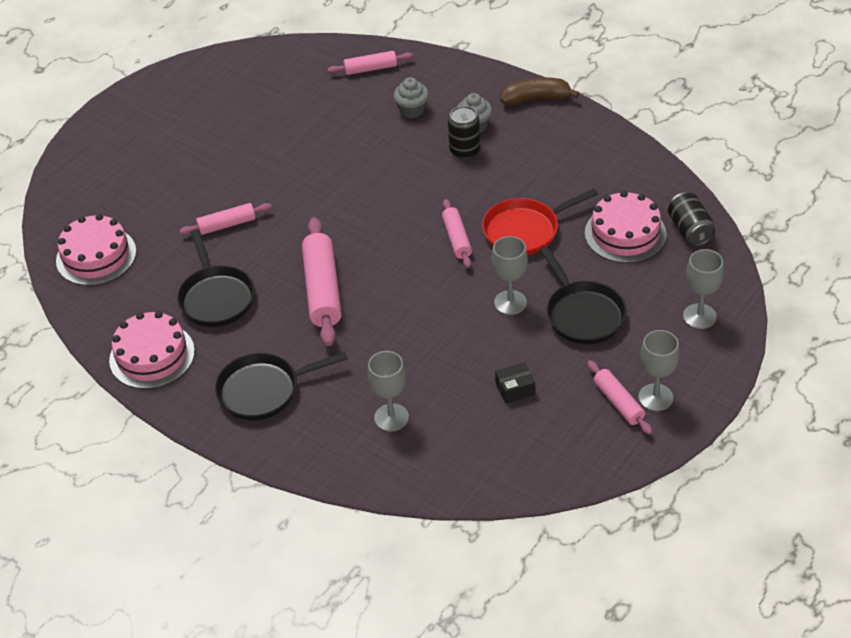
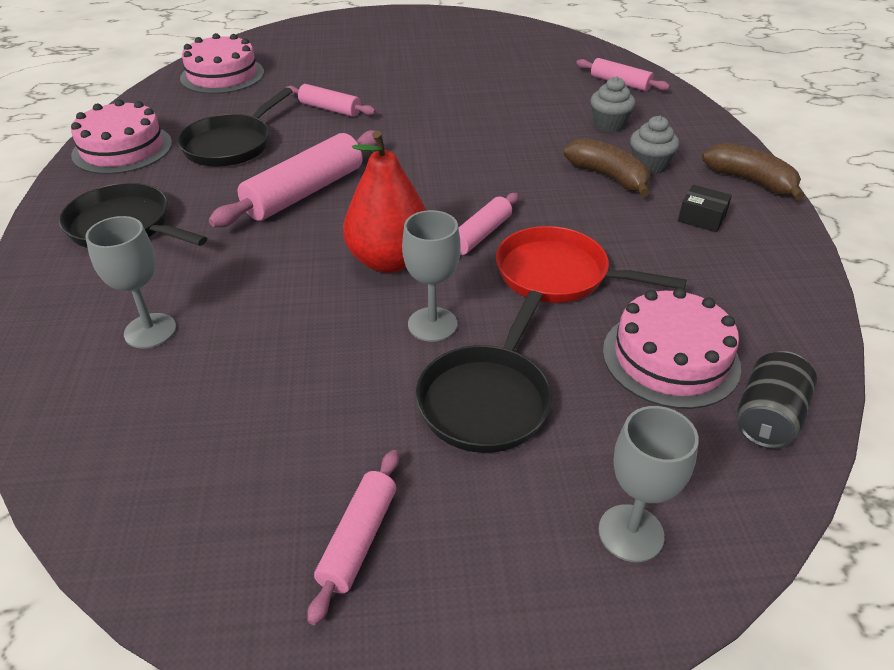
camera: 45 degrees right, 5 degrees down
black can [448,106,480,159] -> brown banana [564,138,650,197]
black box [495,362,535,404] -> black box moved to [678,185,732,232]
grey goblet [638,330,679,411] -> none
none -> red pear [343,131,427,273]

